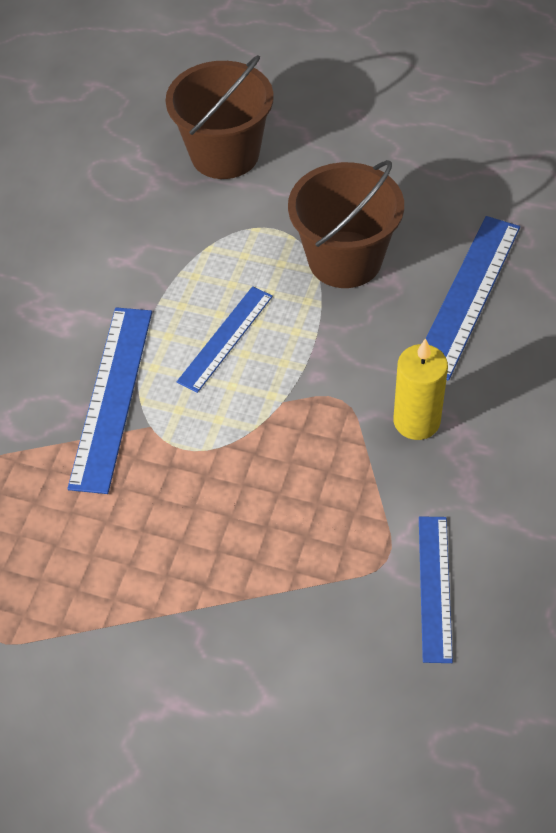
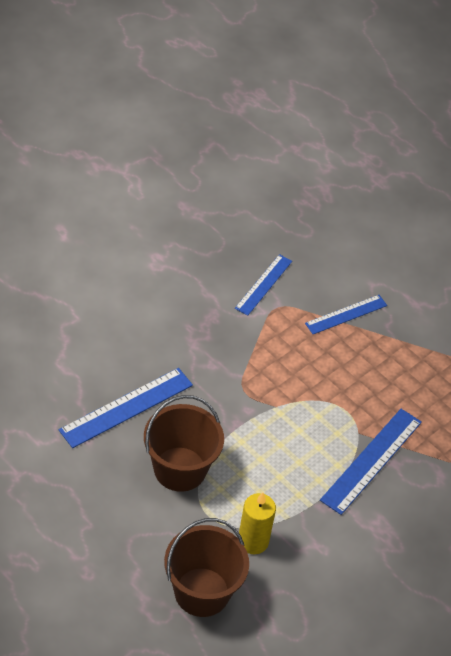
camera: 160 degrees left, 5 degrees down
blue ruler [177,286,273,393] -> blue ruler moved to [305,295,387,334]
yellow candle [394,338,448,440] -> yellow candle moved to [239,492,276,554]

